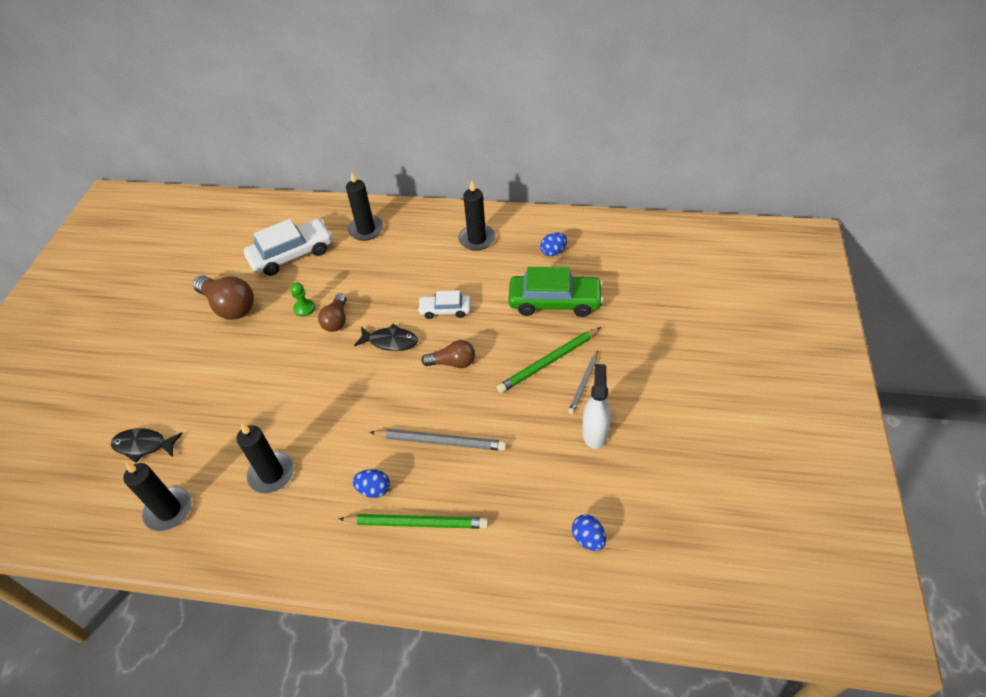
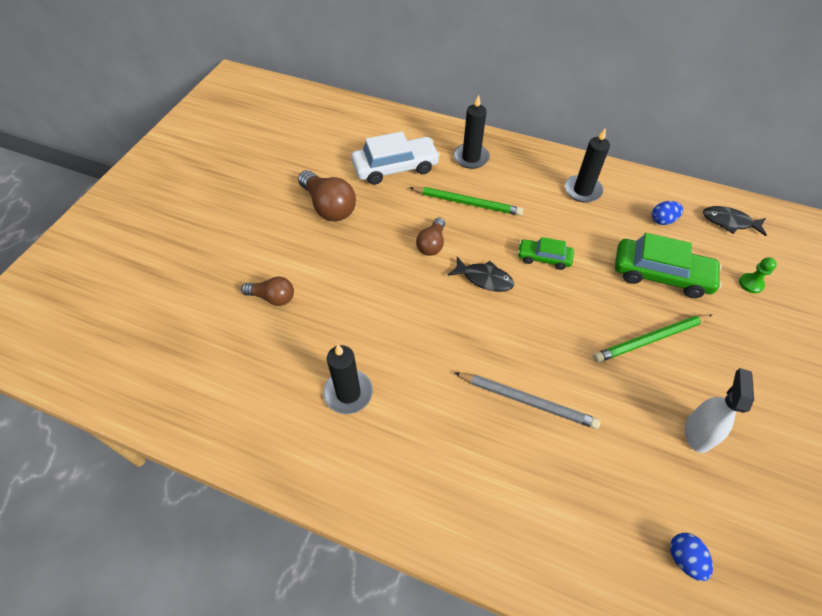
camera: 10 degrees right, 5 degrees up
black fish [111,428,183,463] -> black fish moved to [703,206,767,236]
black candle [123,462,192,531] -> none
green pawn [291,282,315,317] -> green pawn moved to [739,257,777,293]
green pencil [339,514,488,529] -> green pencil moved to [409,187,523,216]
blue egg [352,469,390,498] -> none
white car [418,290,471,319] -> green car [518,237,574,270]
brown light bulb [421,340,475,368] -> brown light bulb moved to [241,276,294,306]
grey pencil [568,351,598,414] -> none

